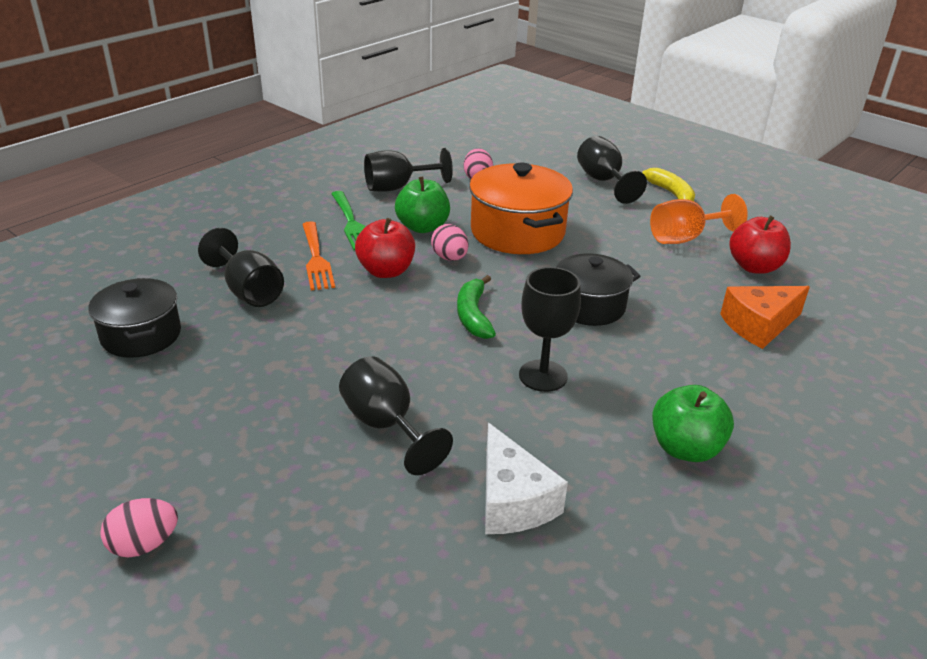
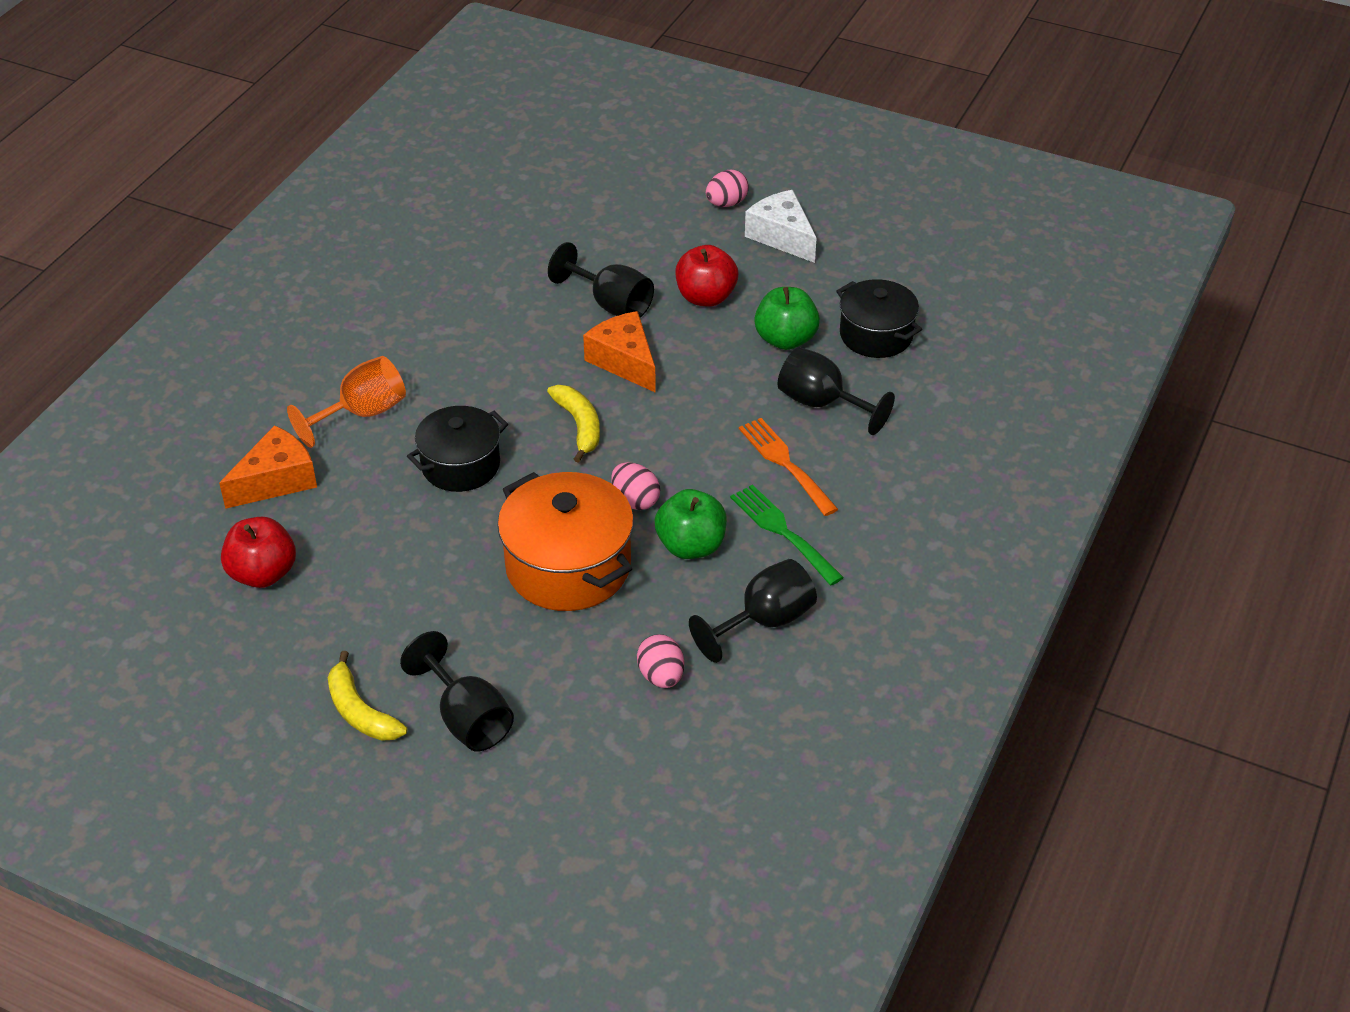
camera: 165 degrees right, 10 degrees up
red apple [355,218,415,278] -> red apple moved to [676,245,738,307]
green banana [457,275,496,339] -> yellow banana [547,385,600,463]
white cheese [485,423,568,534] -> white cheese moved to [745,190,817,263]
black goblet [519,267,581,392] -> none
orange goblet [650,194,748,244] -> orange goblet moved to [287,356,406,448]
green apple [652,385,734,462] -> green apple moved to [754,287,820,350]
none -> orange cheese [583,311,656,393]

